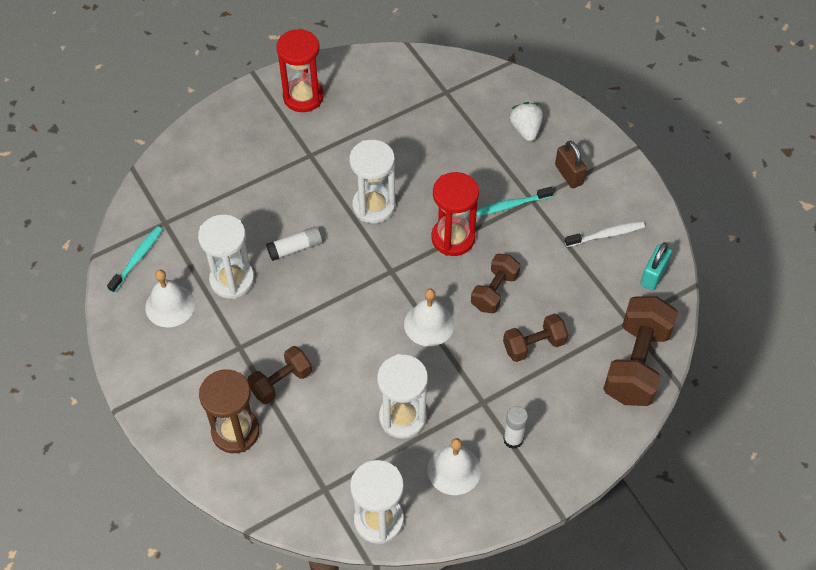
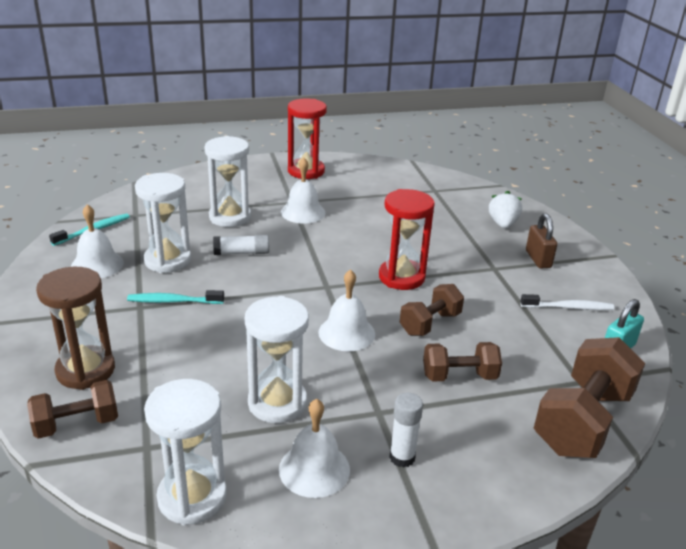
camera: 15 degrees right, 25 degrees down
brown dumbbell [247,346,312,404] -> brown dumbbell moved to [27,380,118,439]
white hourglass [349,140,395,223] -> white hourglass moved to [205,136,251,227]
turquoise toothbrush [476,187,554,216] -> turquoise toothbrush moved to [127,290,224,304]
none -> white bell [281,158,325,224]

